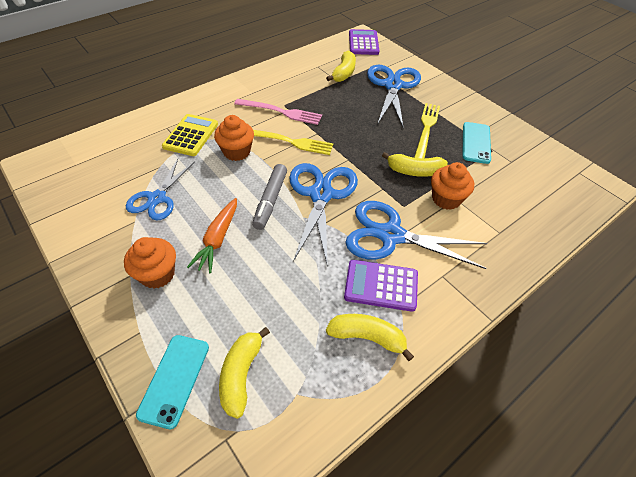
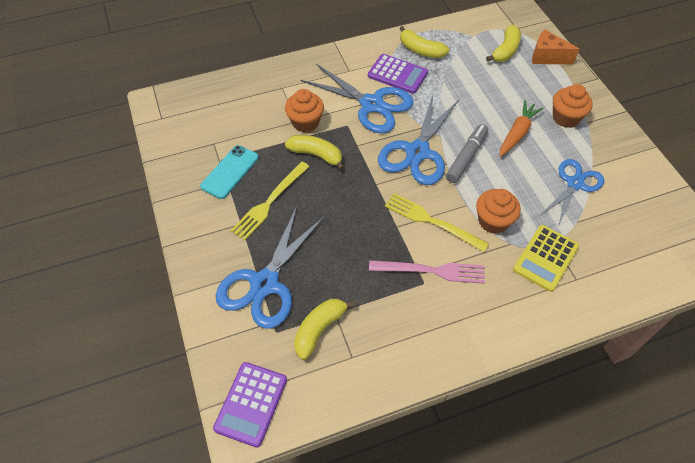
camera: 160 degrees left, 5 degrees up
turquoise phone [136,335,209,429] -> orange cheese [532,30,579,64]
pink fork [234,99,322,125] -> pink fork turned 150 degrees clockwise [369,260,485,284]

